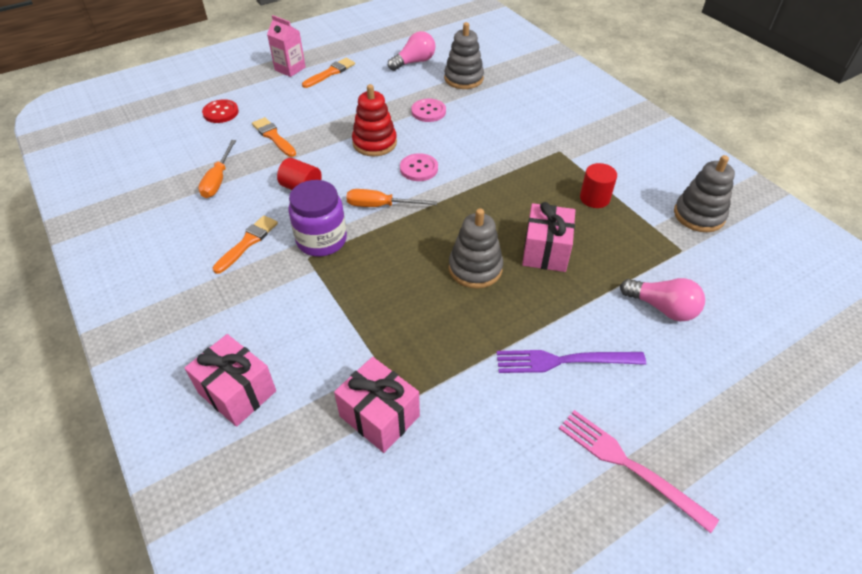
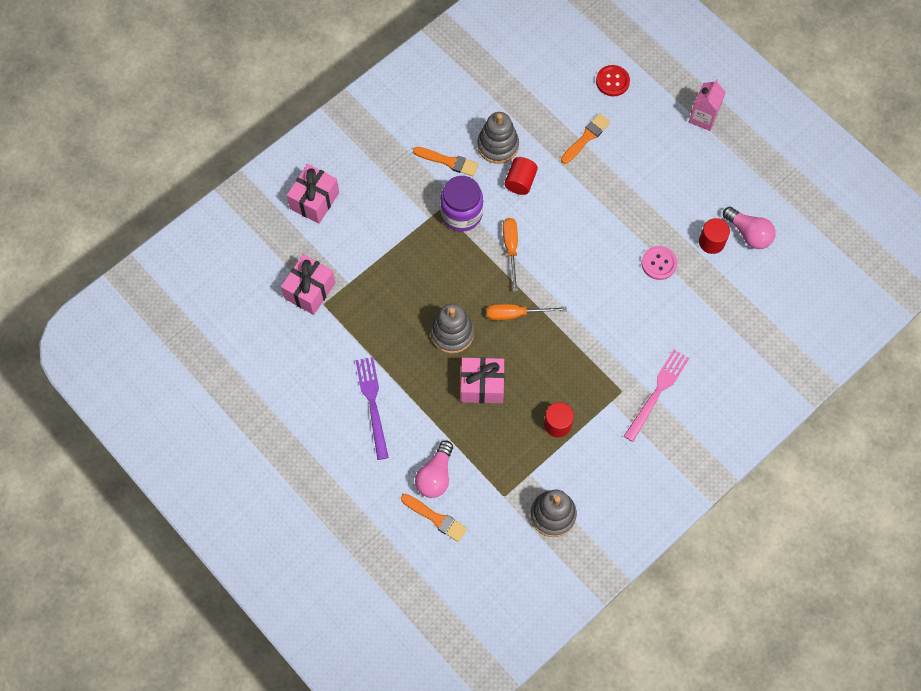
camera: 80 degrees right, 20 degrees up
orange screwdriver [198,140,236,198] -> orange screwdriver moved to [487,304,567,320]
orange brush [302,58,355,88] -> orange brush moved to [401,494,467,542]
red stacking toy [352,84,397,156] -> none
pink button [400,153,438,181] -> none
grey stacking toy [444,22,484,89] -> grey stacking toy moved to [477,112,519,164]
pink fork [559,410,719,533] -> pink fork moved to [624,349,689,442]
none -> red cylinder [699,218,730,254]

